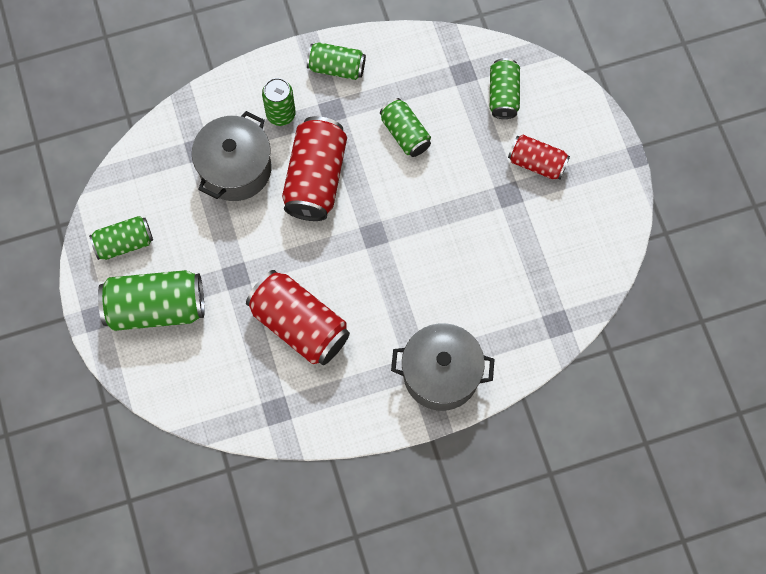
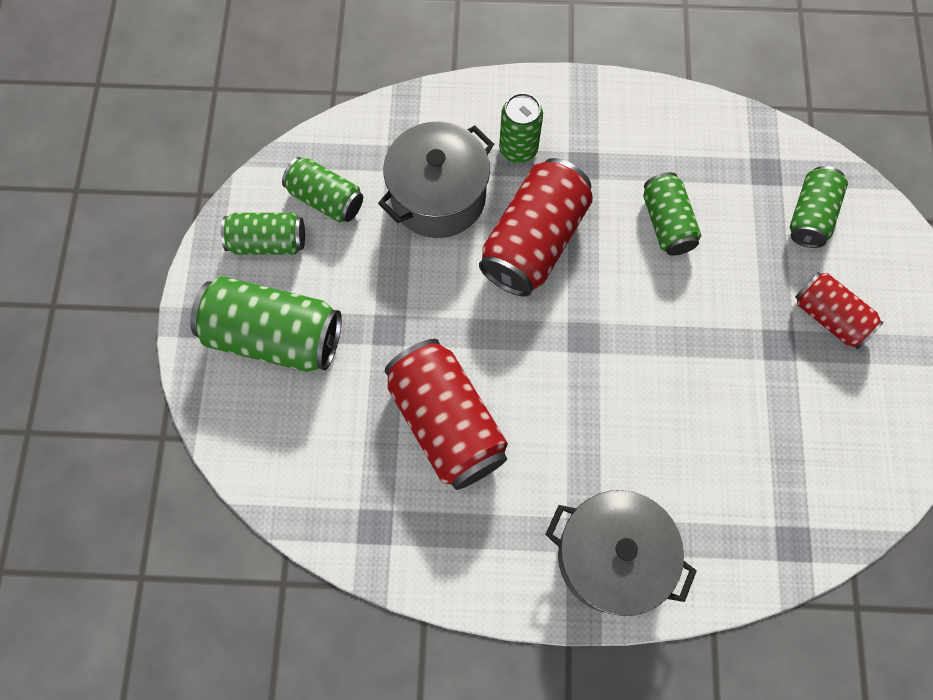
camera: 20 degrees right, 0 degrees up
green can [307,42,366,80] -> green can moved to [282,157,363,223]

